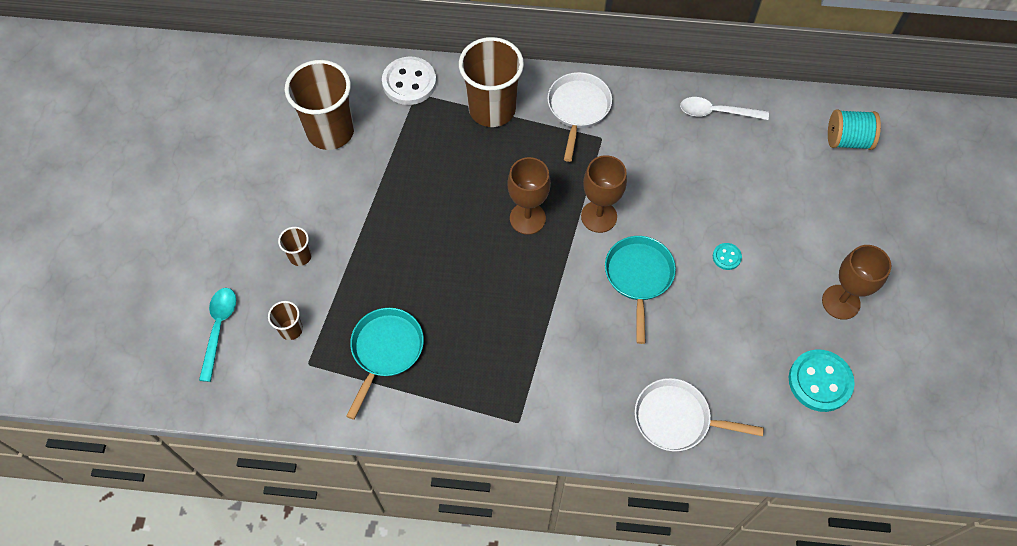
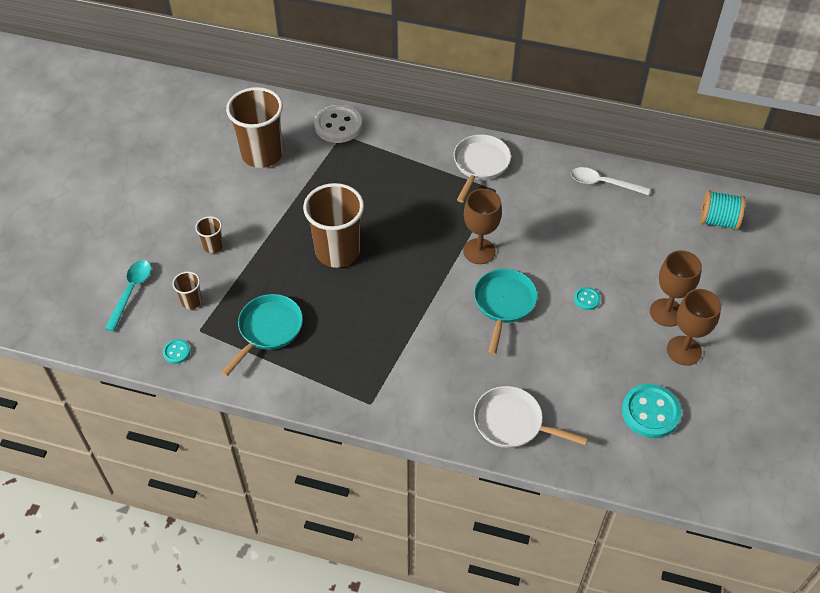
camera: 10 degrees right, 10 degrees down
brown cup [459,37,524,127] -> brown cup moved to [303,183,364,268]
brown goblet [507,157,551,235] -> brown goblet moved to [650,250,702,327]
none -> turquoise button [163,339,190,364]

